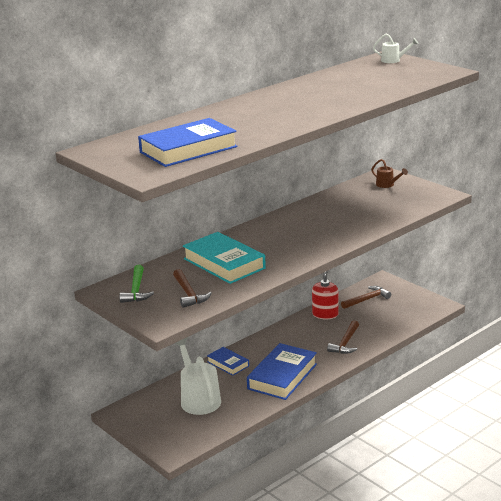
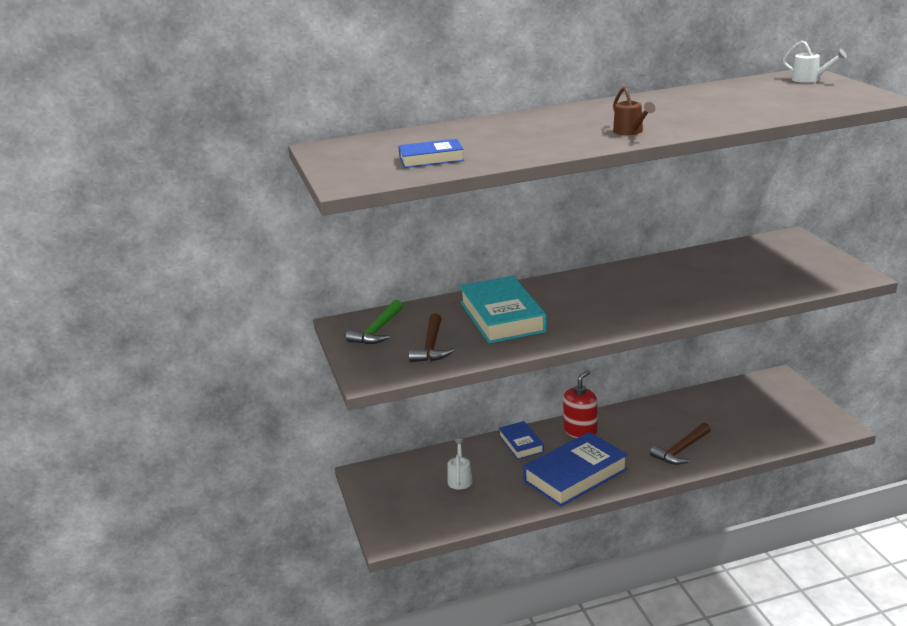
camera: 25 degrees right, 0 degrees up
blue book [138,118,237,167] -> blue book [398,139,464,168], size x0.55
white watering can [175,337,221,415] -> white watering can [448,439,473,490], size x0.50
red soap dispenser [312,271,338,319] -> red soap dispenser moved to [563,370,598,438]
brown hammer [341,286,391,309] -> none
brown watering can [371,159,408,188] -> brown watering can moved to [613,87,656,135]

